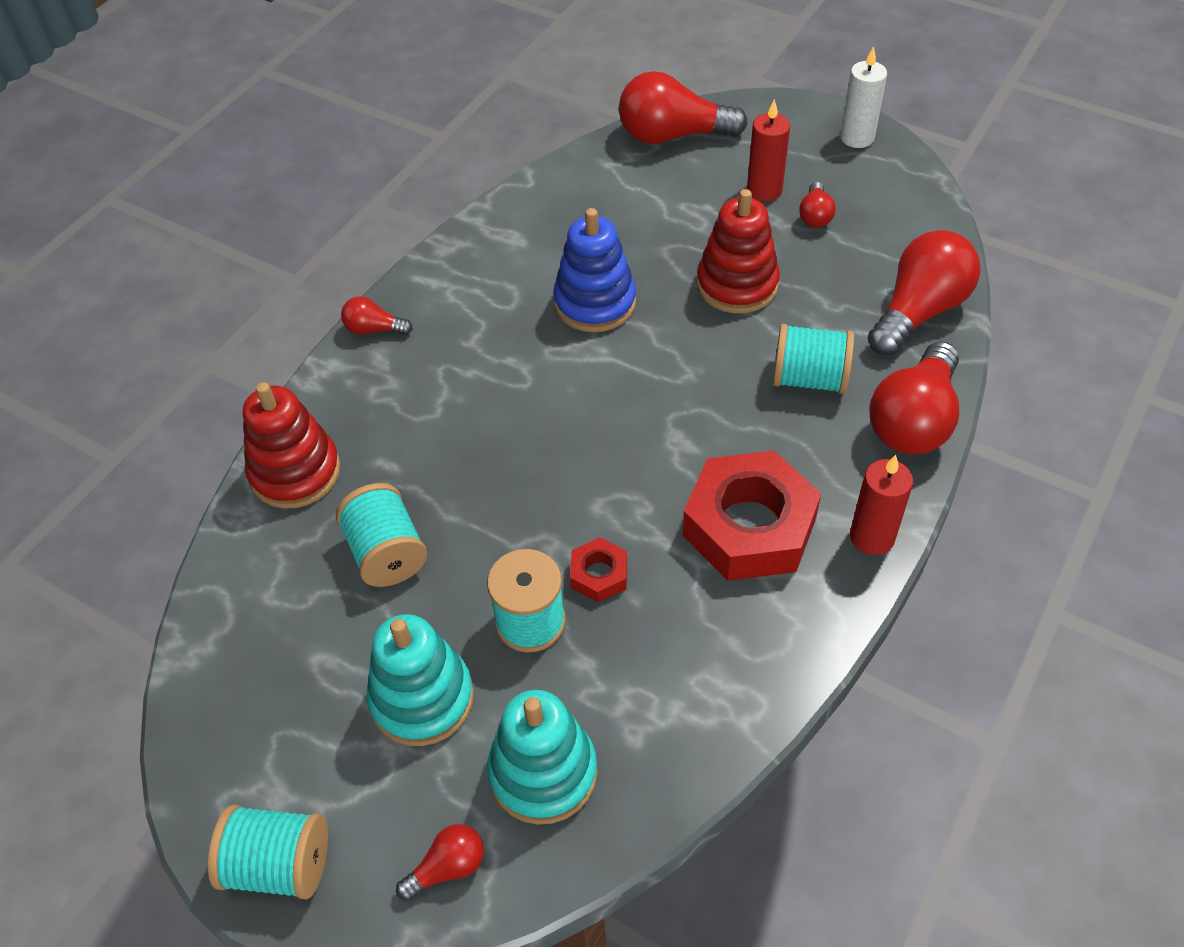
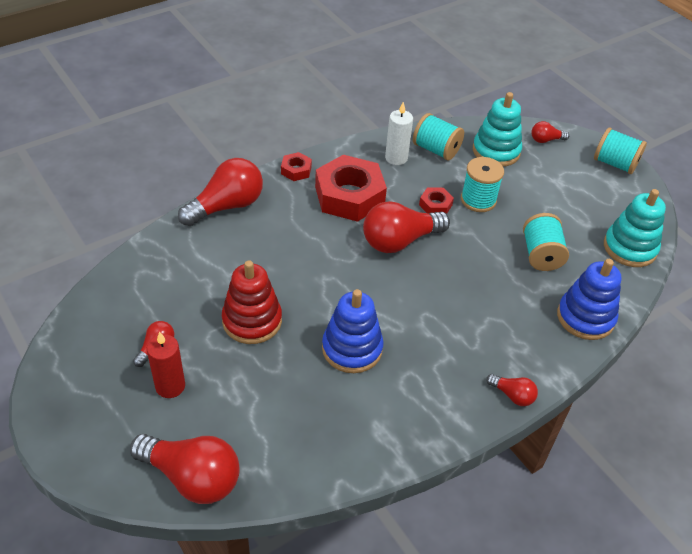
camera: 160 degrees left, 5 degrees down
red stacking toy [243,382,341,509] -> blue stacking toy [557,259,621,340]
turquoise stacking toy [366,614,474,746] -> turquoise stacking toy moved to [604,189,666,267]
turquoise spool [773,324,854,394] -> turquoise spool moved to [413,113,464,160]
white candle [840,46,887,148] -> white candle moved to [385,102,413,165]
red candle [850,455,913,555] -> red nut [281,152,312,181]
red light bulb [868,230,980,356] -> red light bulb moved to [363,201,450,253]

